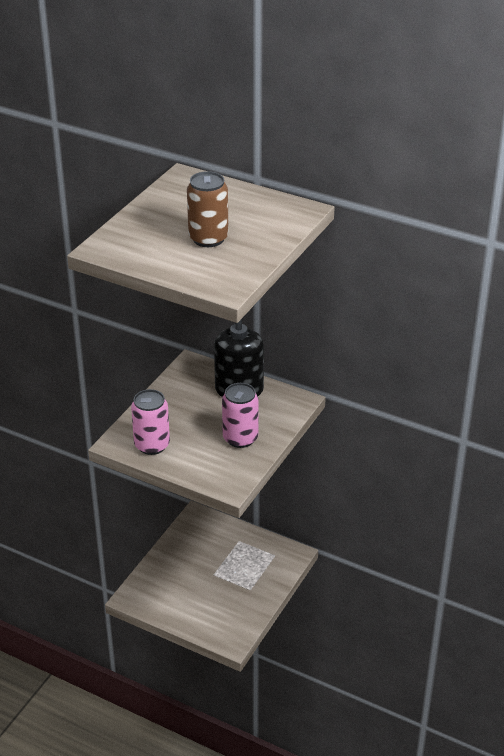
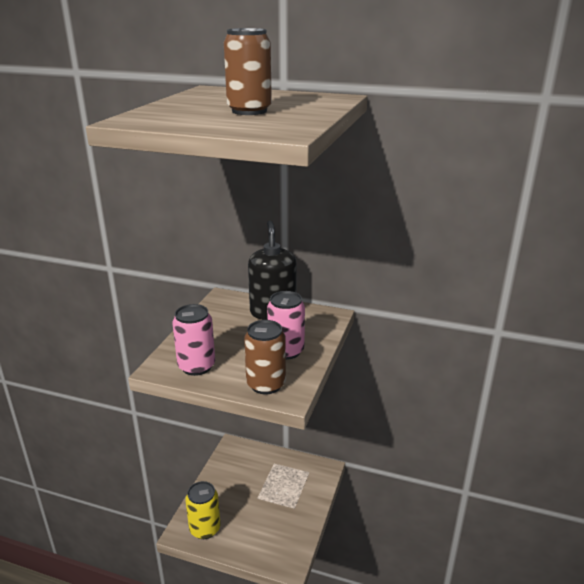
camera: 10 degrees left, 10 degrees down
none -> yellow can [185,481,220,539]
none -> brown can [244,320,286,394]

